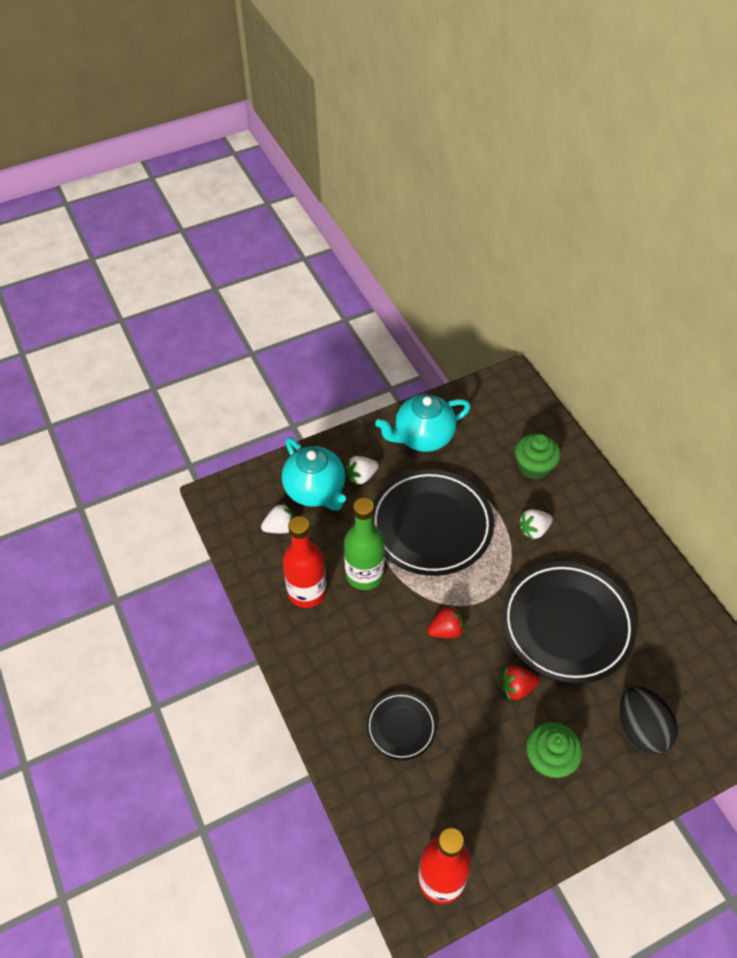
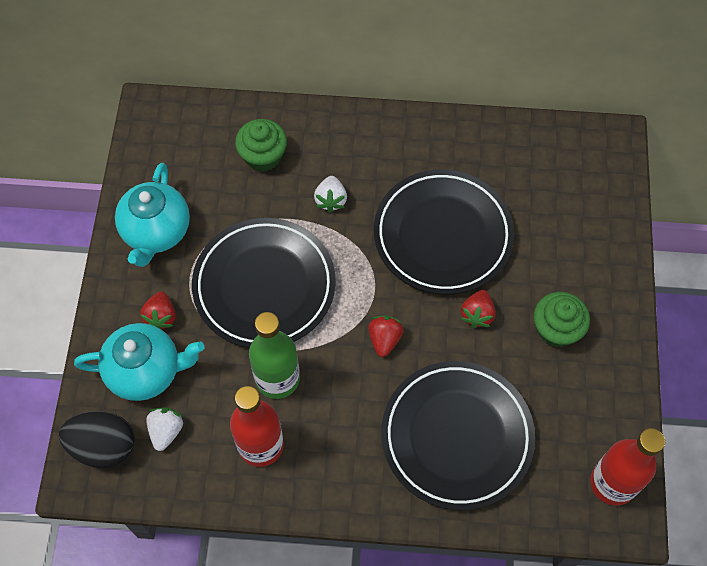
camera: 60 degrees left, 10 degrees up
white strawberry [345,456,379,485] -> red strawberry [140,291,176,329]
black plate [366,692,437,761] -> black plate [382,361,535,510], size x2.01
black egg [620,686,678,755] -> black egg moved to [59,411,135,468]

